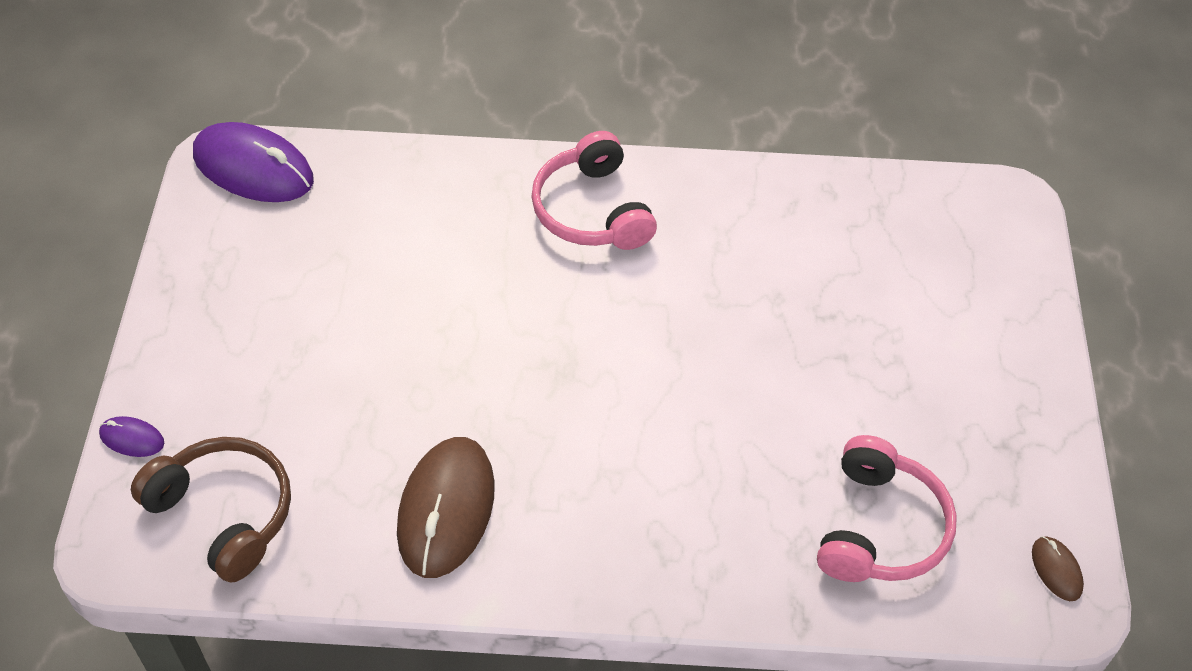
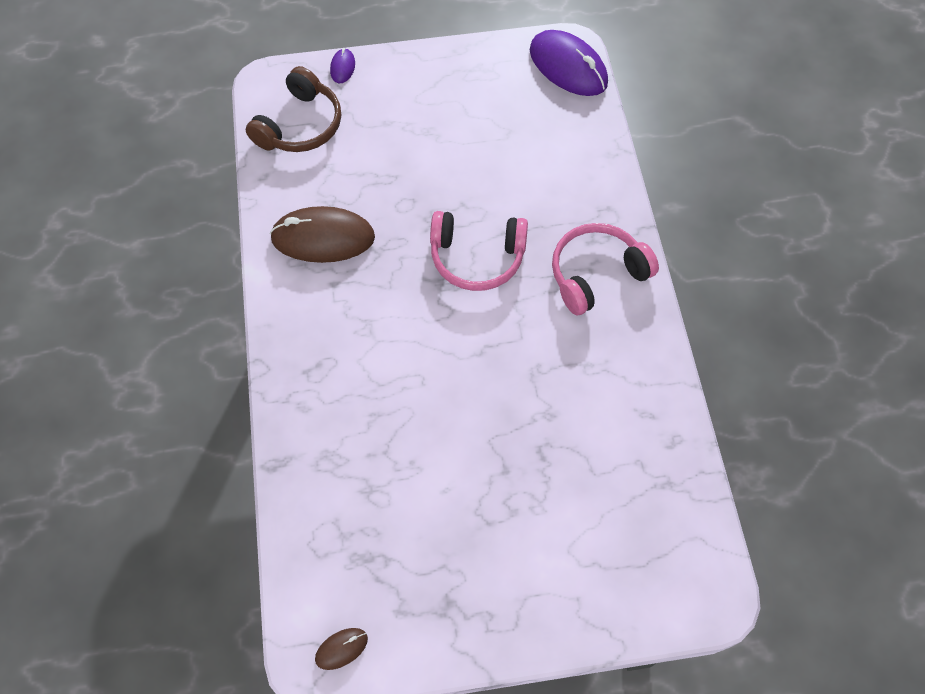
camera: 80 degrees right, 10 degrees up
purple mouse [193,122,314,202] -> purple mouse turned 60 degrees counterclockwise [530,30,608,96]
pink headphones [817,435,957,582] -> pink headphones moved to [430,211,528,291]

